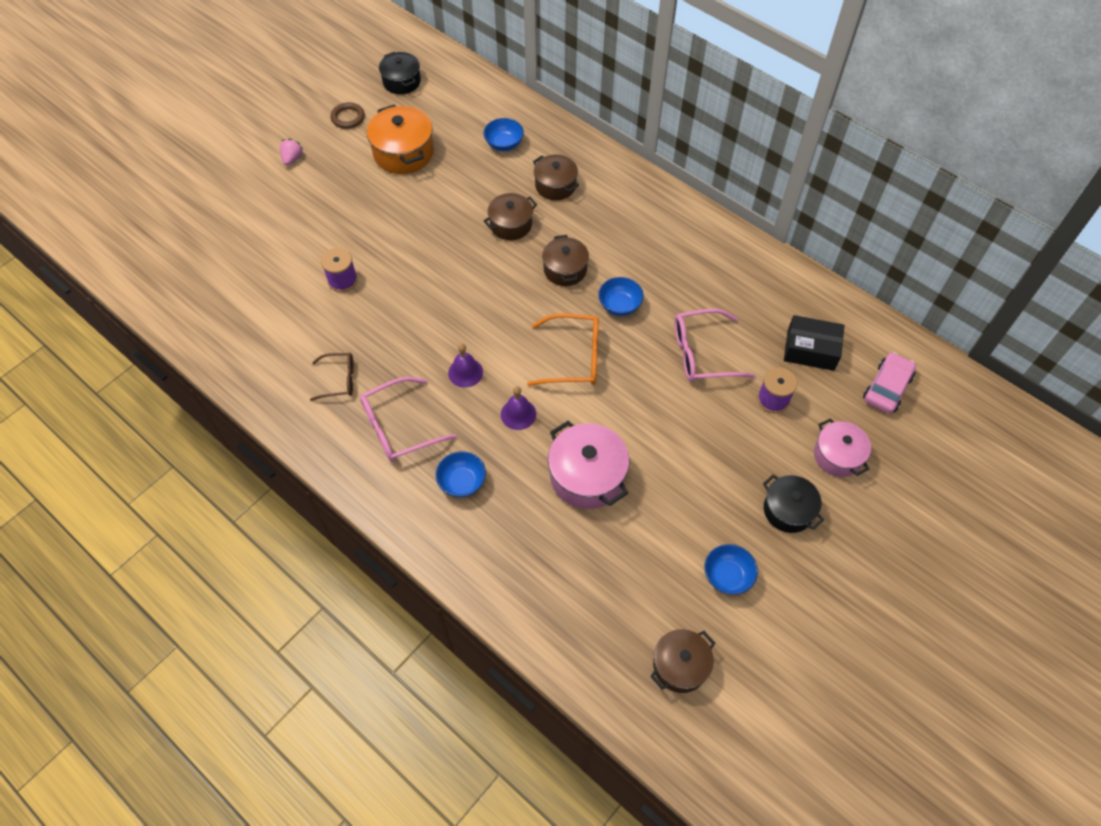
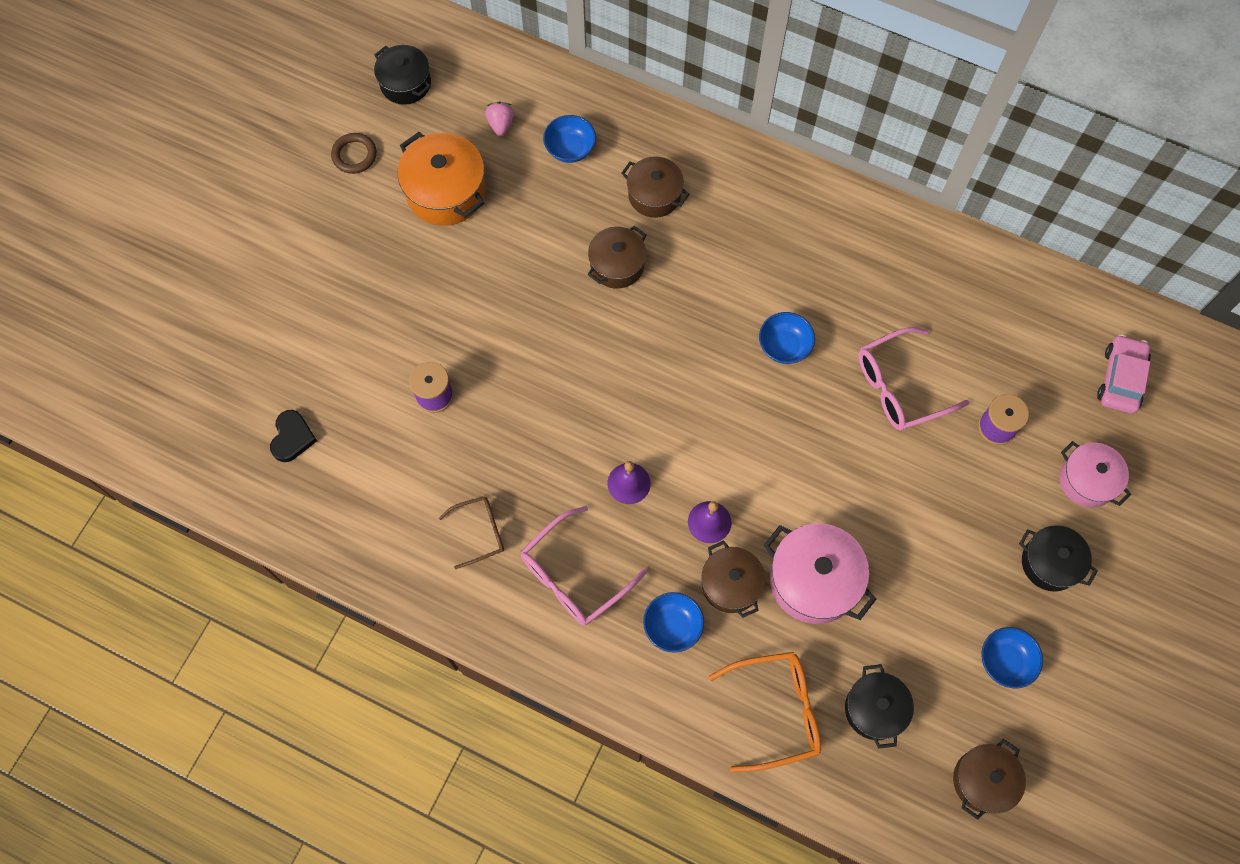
camera: 15 degrees left, 10 degrees up
pink strawberry [280,139,304,166] -> pink strawberry moved to [485,102,514,136]
orange glasses [527,313,599,386] -> orange glasses moved to [709,652,821,772]
brown pot [542,235,589,286] -> brown pot moved to [701,540,765,618]
black box [784,315,844,371] -> none
none -> black heart [270,410,317,462]
none -> black pot [845,664,914,749]

